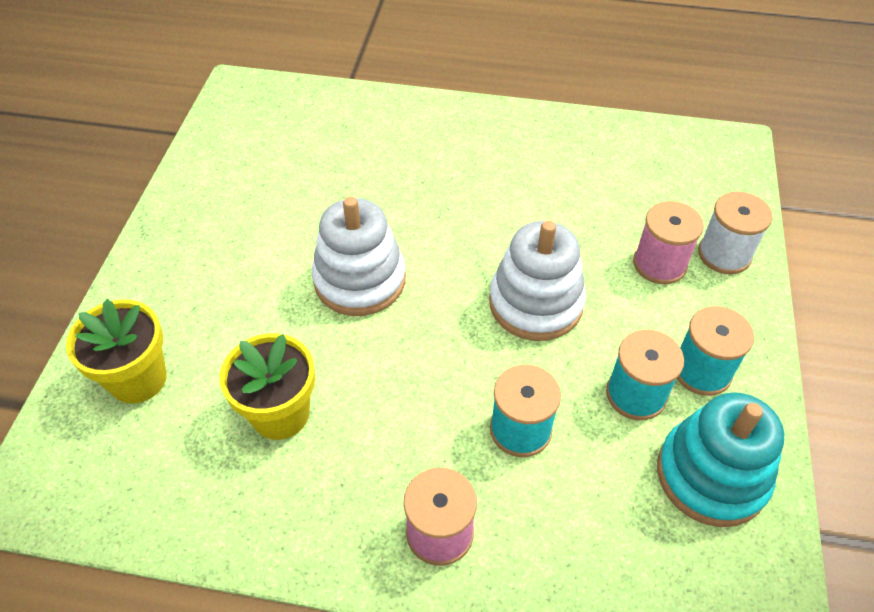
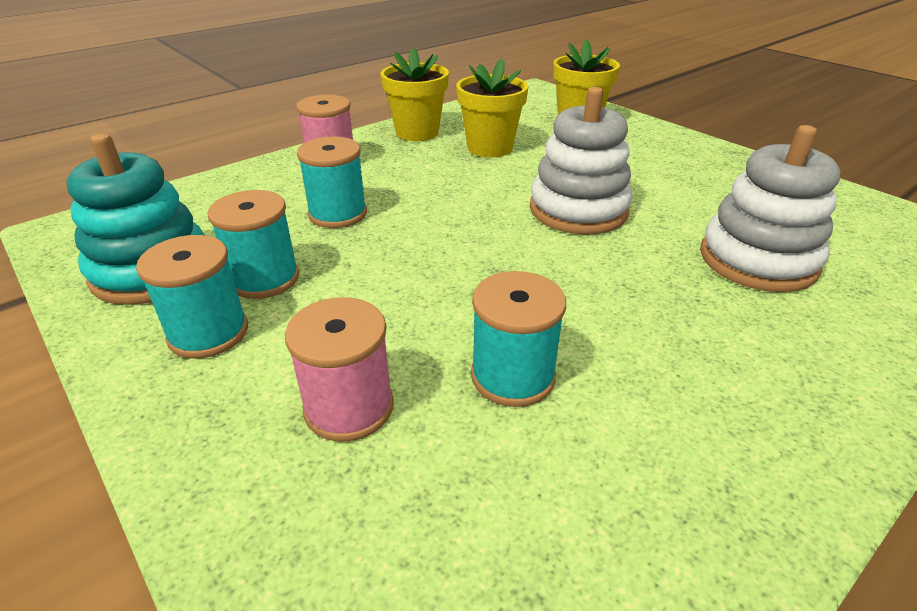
camera: 130 degrees right, 15 degrees down
white stacking toy [489,221,586,341] -> white stacking toy moved to [700,125,841,292]
white spool [698,192,773,274] -> none
none -> yellow flower pot [381,47,449,141]
none -> turquoise spool [471,271,566,407]

